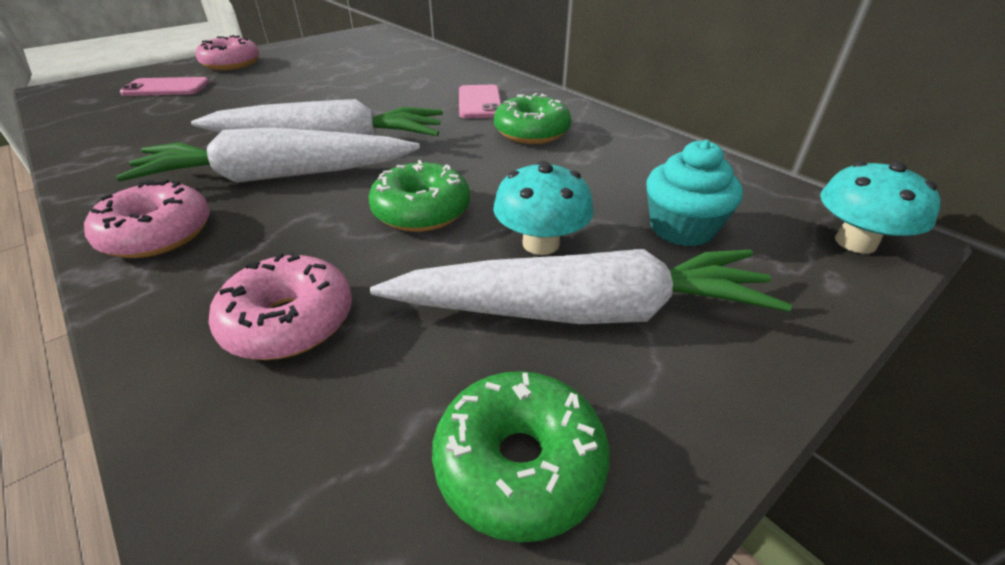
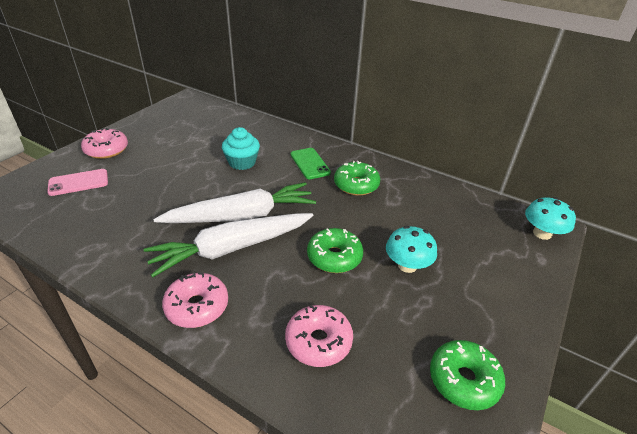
camera: 20 degrees left, 0 degrees up
white carrot [370,249,792,324] -> none
pink phone [459,85,501,118] -> green phone [291,148,331,179]
turquoise cupcake [647,140,743,246] -> turquoise cupcake moved to [222,127,260,170]

